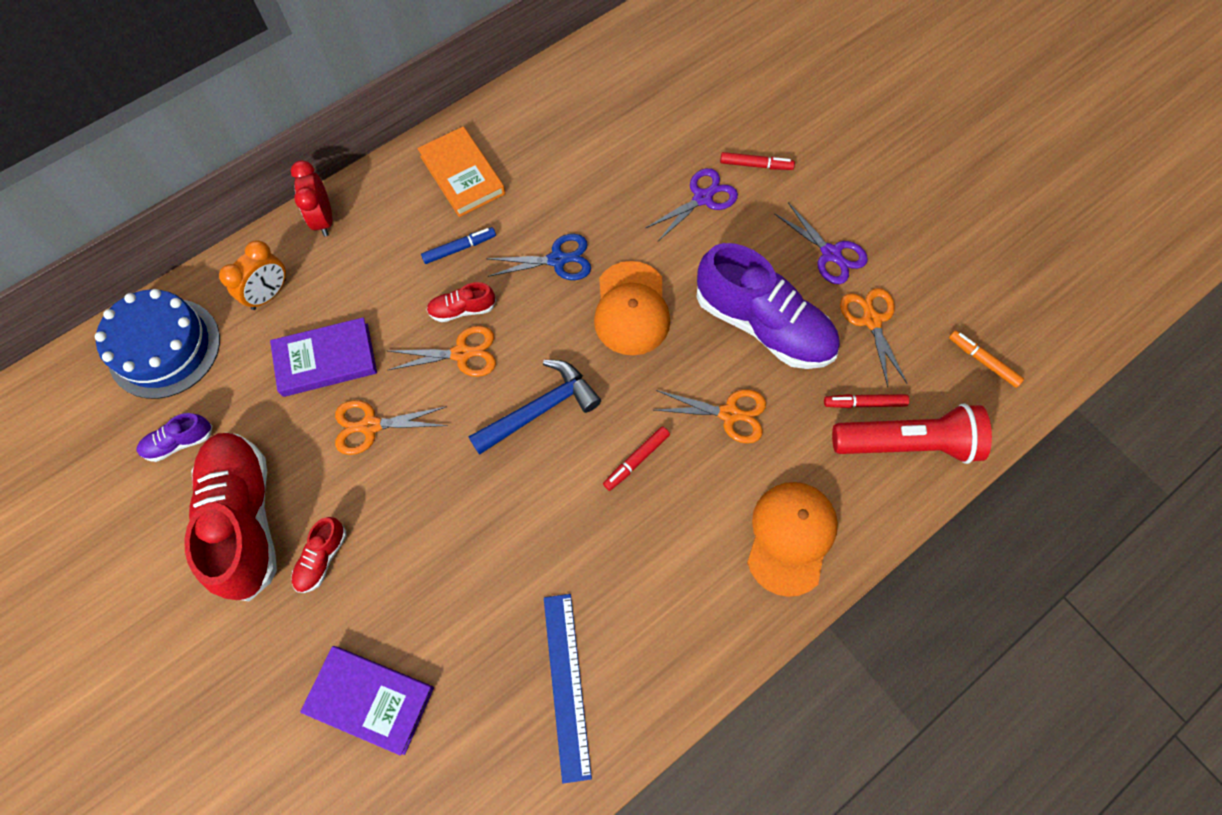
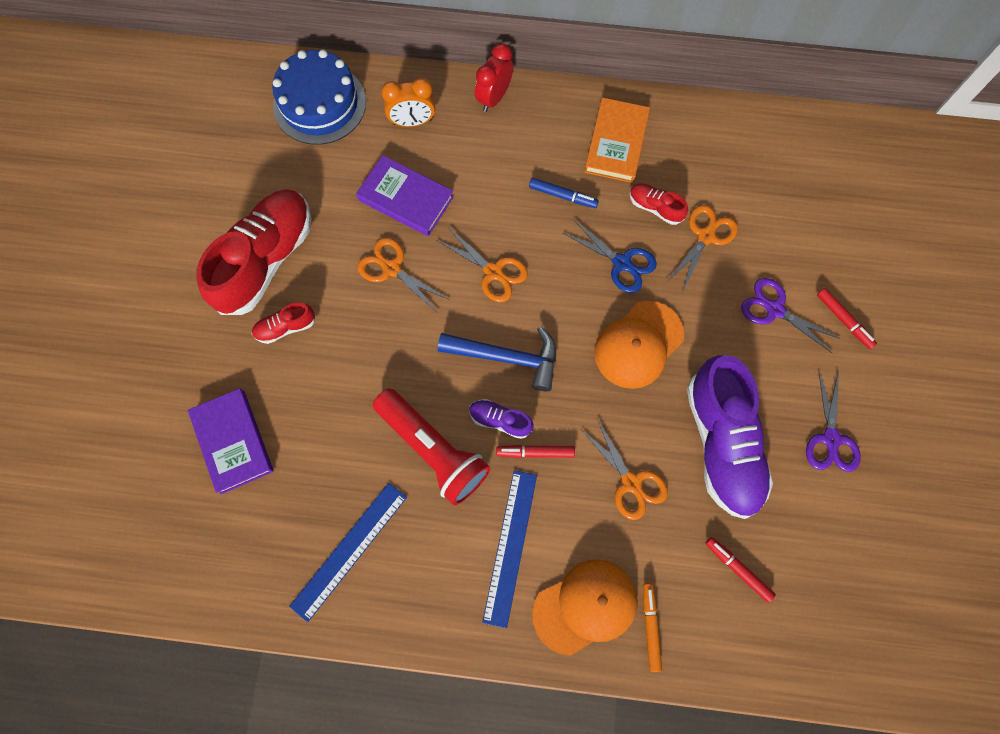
camera: 45 degrees right, 5 degrees up
purple shoe [137,413,213,462] -> purple shoe moved to [469,399,534,439]
red shoe [426,282,496,322] -> red shoe moved to [629,183,688,225]
purple scissors [646,168,738,241] -> purple scissors turned 150 degrees counterclockwise [741,278,841,353]
red flashlight [832,403,992,464] -> red flashlight moved to [373,388,490,506]
orange scissors [840,288,907,387] -> orange scissors moved to [667,205,738,290]
orange marker [949,330,1024,388] -> orange marker moved to [643,583,662,672]
none -> blue ruler [482,470,537,629]

